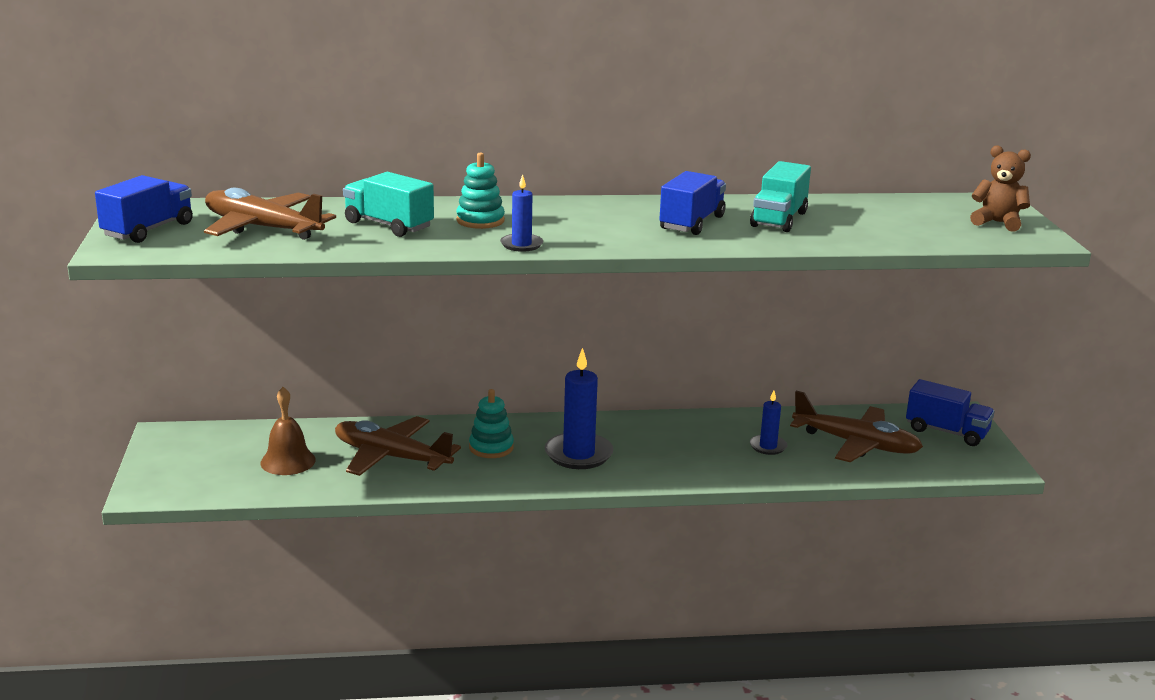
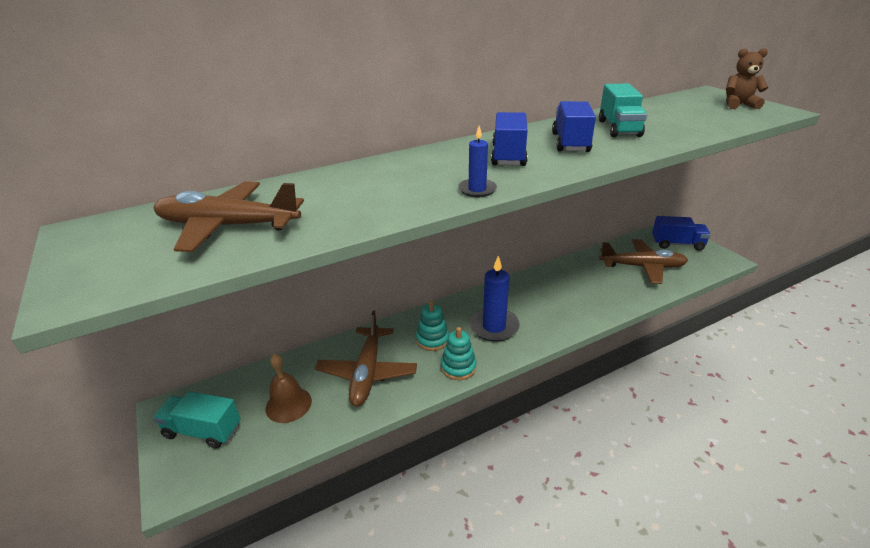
camera: 20 degrees left, 10 degrees up
blue truck [95,175,193,243] -> blue truck moved to [491,112,528,166]
brown plane [335,416,461,476] -> brown plane turned 90 degrees counterclockwise [315,311,417,407]
turquoise truck [343,172,434,237] -> turquoise truck moved to [153,391,241,449]
turquoise stacking toy [456,152,505,229] -> turquoise stacking toy moved to [441,327,477,380]
blue candle [750,390,787,455] -> none

